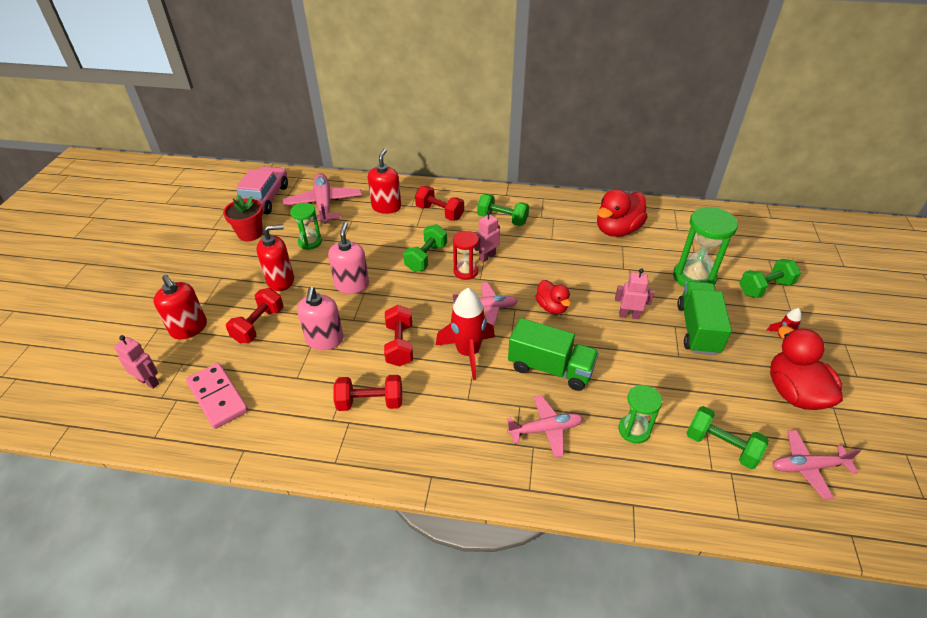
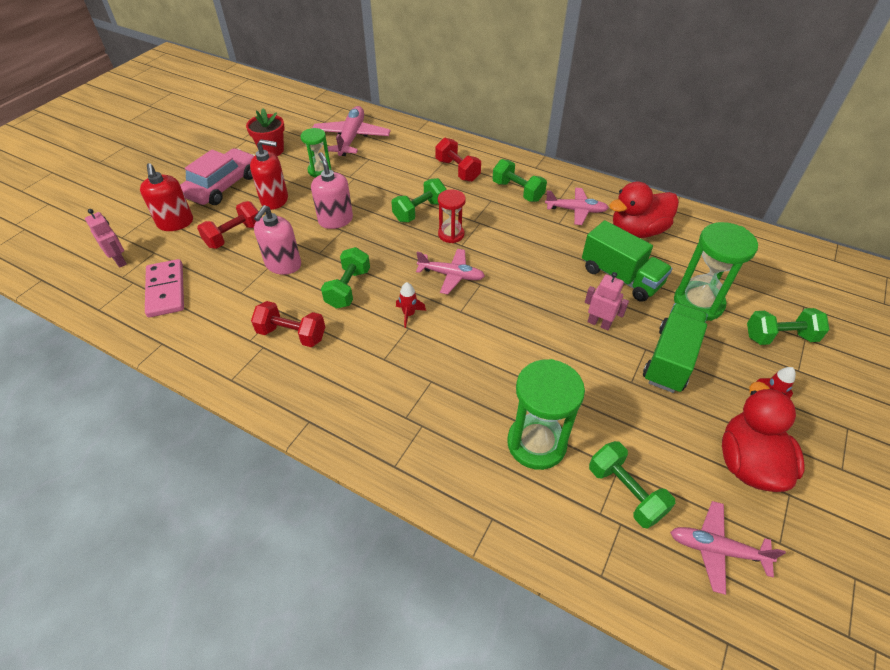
camera: 20 degrees right, 5 degrees up
pink car [236,166,288,214] -> pink car moved to [180,148,255,205]
pink soap dispenser [328,222,369,294] -> pink soap dispenser turned 45 degrees counterclockwise [311,152,353,229]
red soap dispenser [368,149,401,214] -> none
red dumbbell [384,305,413,366] -> green dumbbell [321,247,370,309]
red rocket [436,288,495,380] -> red rocket [396,282,426,328], size x0.48
pink robot [474,211,500,262] -> none
pink plane [507,395,583,458] -> pink plane moved to [545,188,609,225]
green truck [508,318,599,391] -> green truck moved to [582,220,672,302]
red duck [536,280,571,314] -> none
green hourglass [619,385,662,444] -> green hourglass [507,359,585,470], size x1.66

